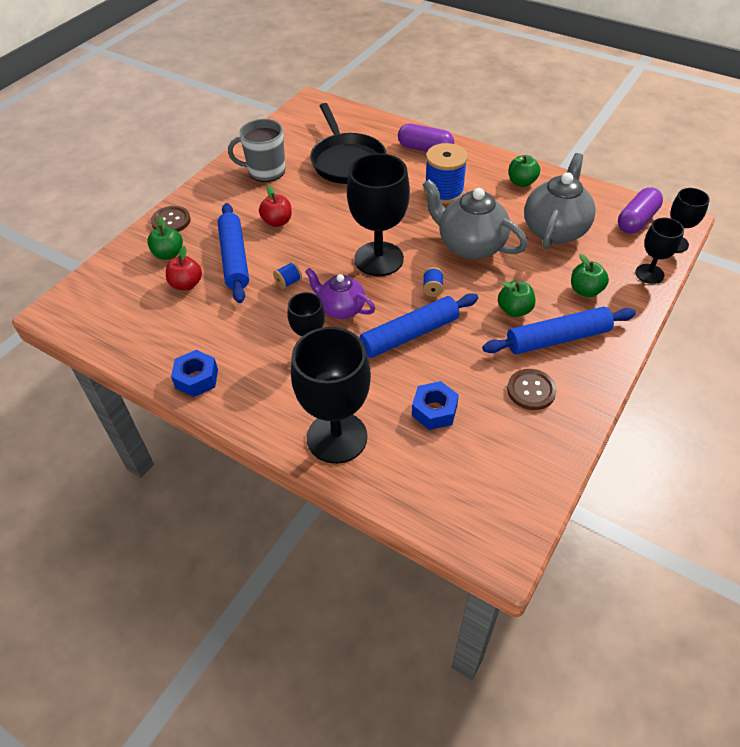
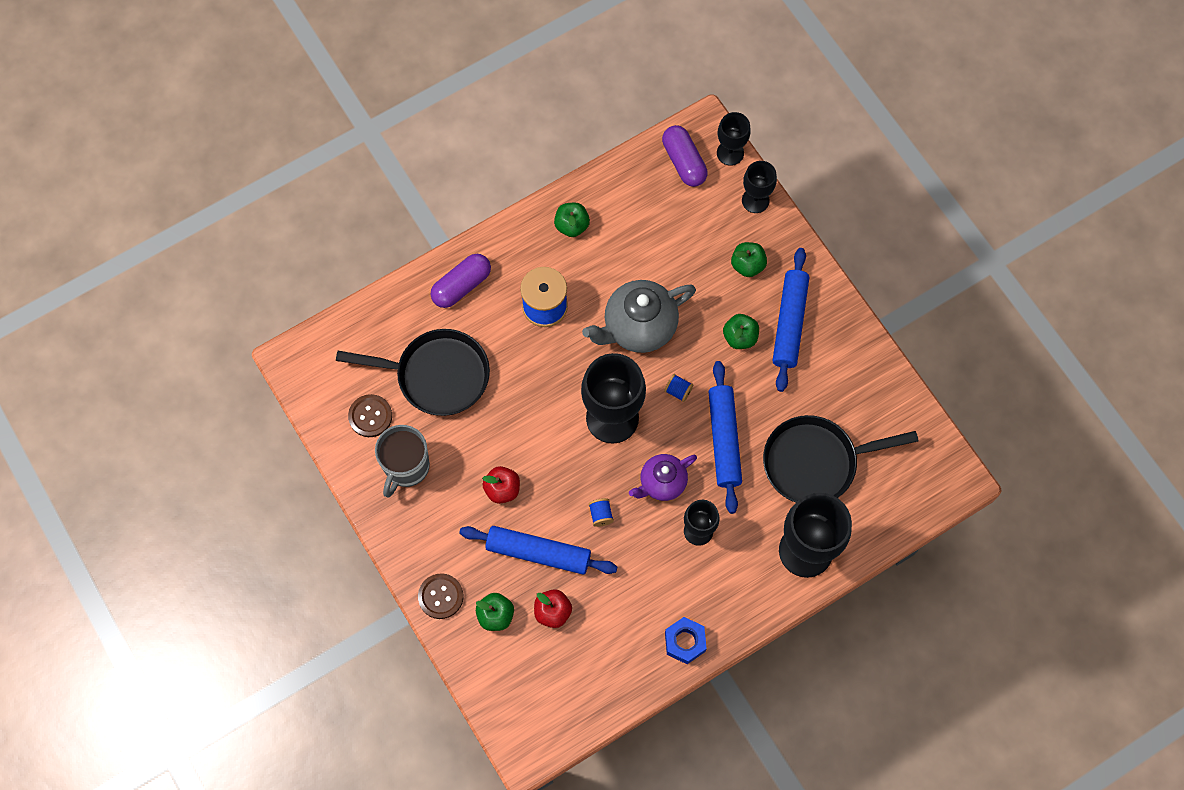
camera: 65 degrees left, 20 degrees up
blue nut [412,381,459,430] -> black pan [763,415,919,503]
brown button [507,369,557,410] -> brown button moved to [348,394,392,437]
grey teapot [524,153,596,249] -> none

